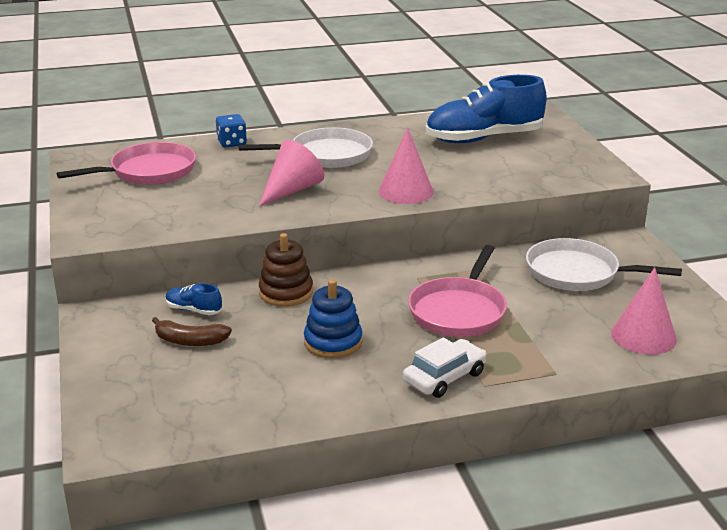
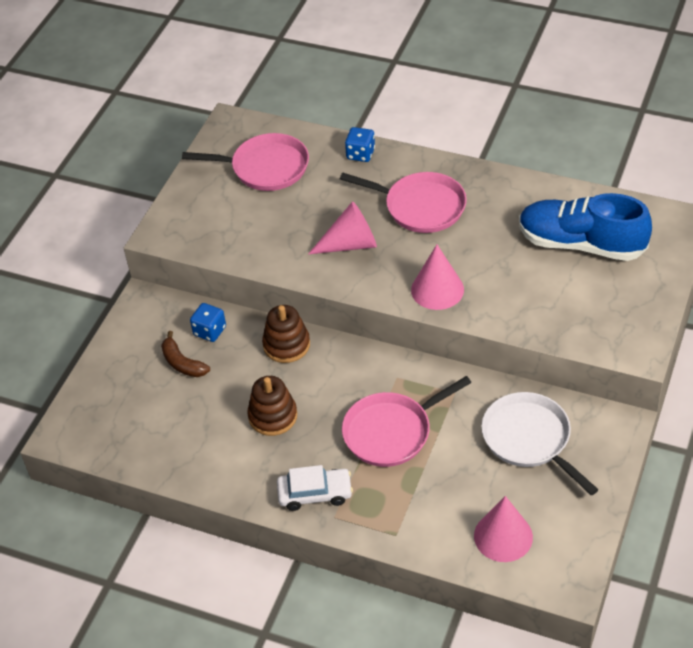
camera: 40 degrees right, 20 degrees up
blue shoe [166,283,222,315] -> blue dice [190,303,226,342]
white pan [238,127,373,168] -> pink pan [340,172,467,233]
blue stacking toy [304,279,362,358] -> brown stacking toy [247,376,297,436]

